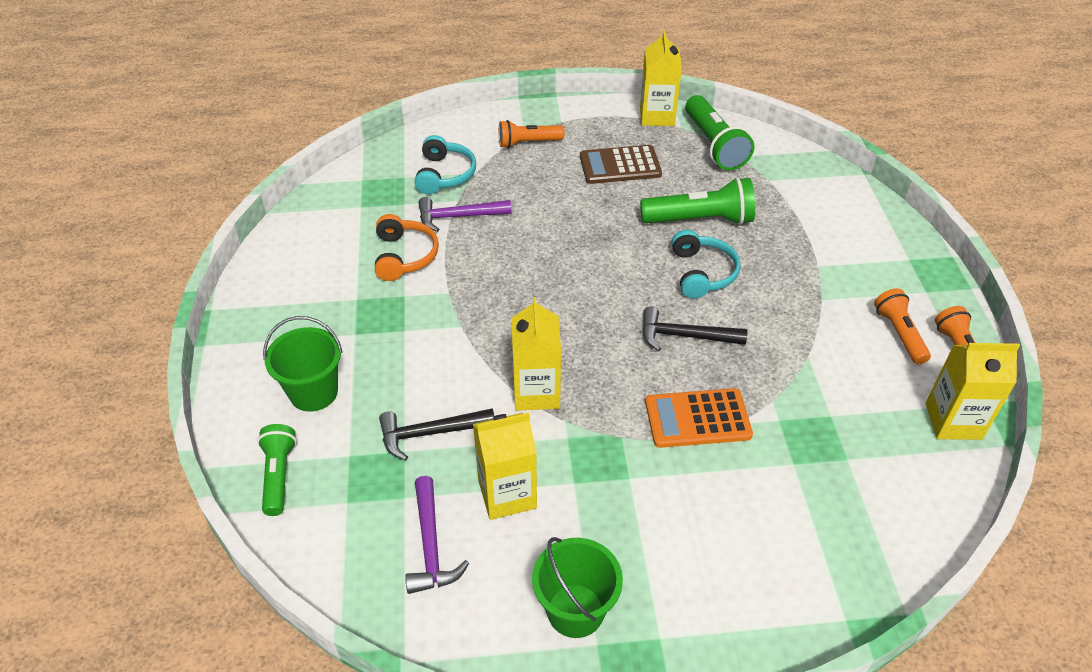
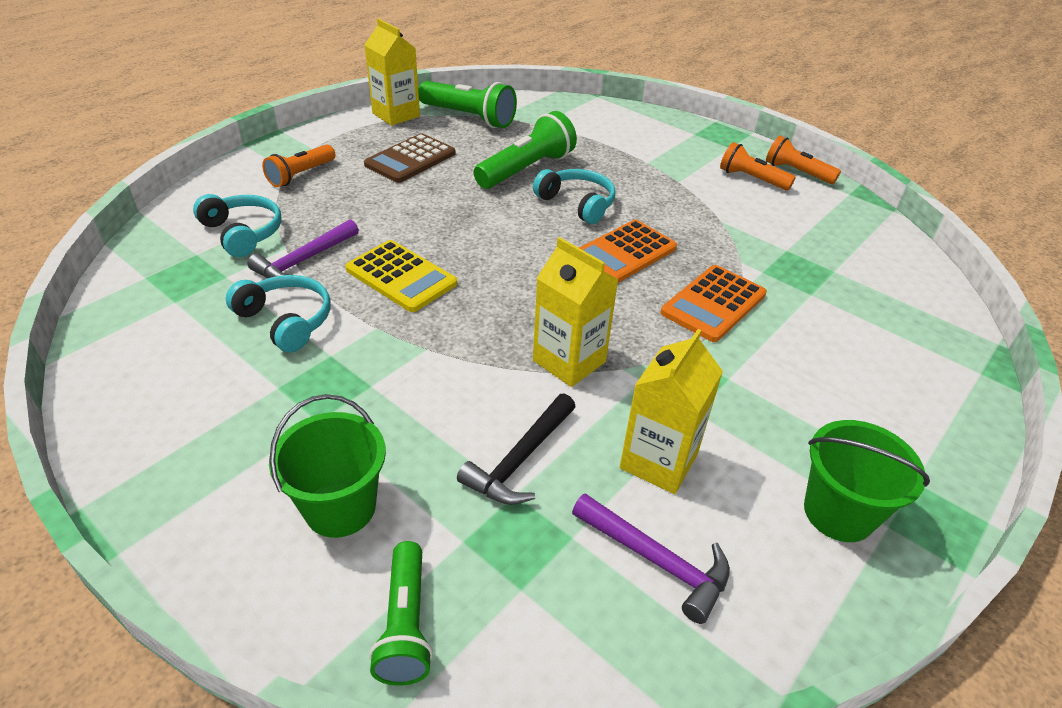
camera: 45 degrees left, 5 degrees down
green flashlight [257,424,297,516] -> green flashlight turned 135 degrees counterclockwise [369,541,433,686]
orange headphones [375,214,439,281] -> turquoise headphones [226,275,330,353]
black hammer [642,306,747,351] -> orange calculator [579,220,677,283]
yellow carton [925,343,1020,440] -> none
none -> yellow calculator [345,240,457,312]

